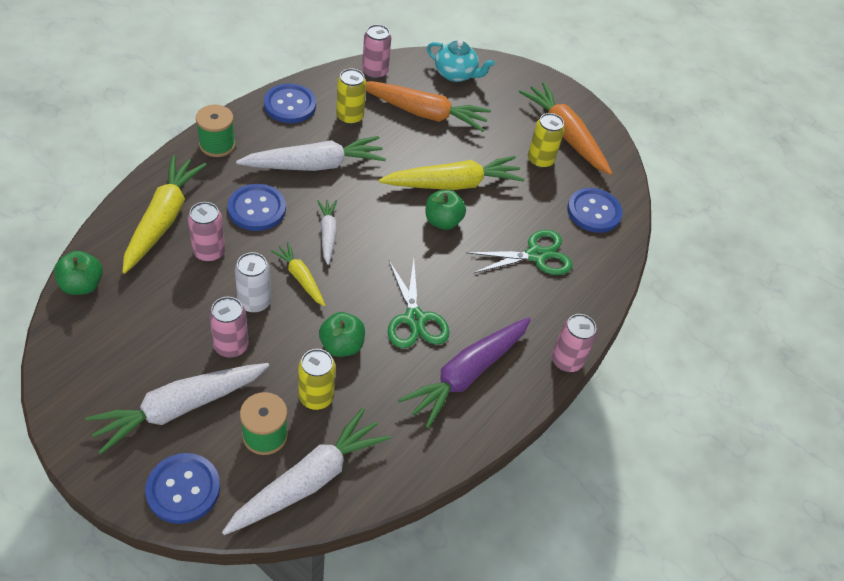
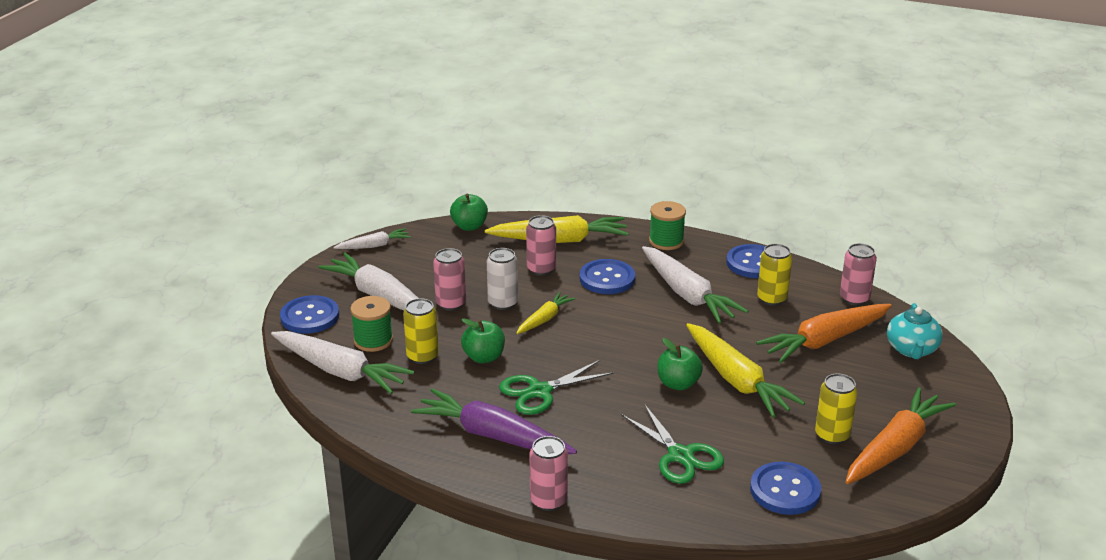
camera: 80 degrees right, 20 degrees down
white carrot [317,200,337,265] -> white carrot moved to [333,228,411,249]
orange carrot [366,81,491,132] -> orange carrot turned 60 degrees clockwise [756,304,892,363]

